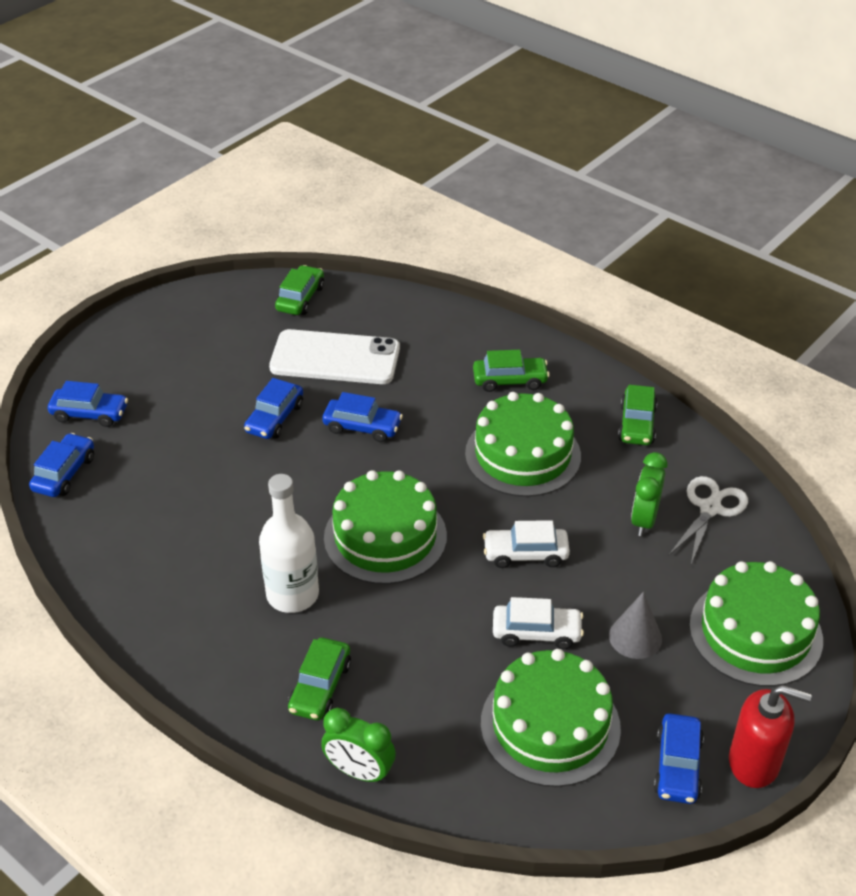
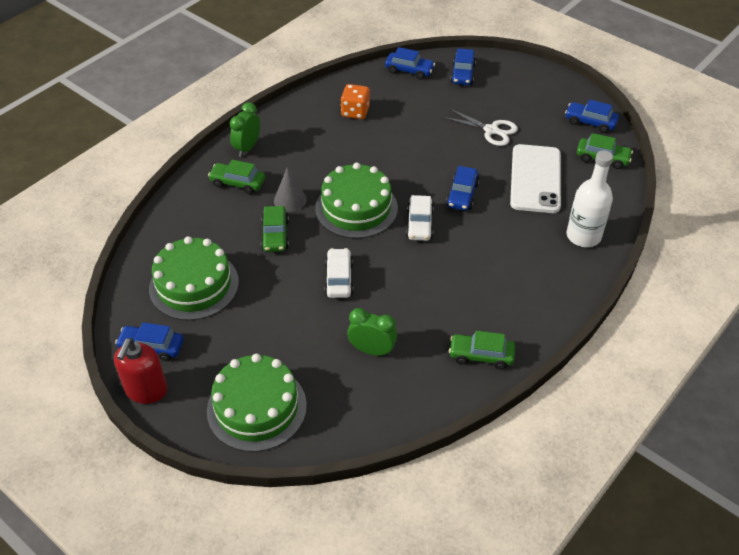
camera: 90 degrees right, 5 degrees up
blue car [244,378,303,439] -> blue car moved to [565,100,619,133]
white bottle [259,474,319,613] -> white bottle moved to [567,150,613,247]
green clock [321,708,396,783] -> green clock moved to [230,102,260,157]
green cake [465,392,581,497] -> none
green car [473,350,550,392] -> green car moved to [261,206,289,252]
white car [493,597,584,649] -> white car moved to [406,195,434,241]
grey cone [609,592,662,659] -> grey cone moved to [274,167,307,212]
white scissors [668,476,748,564] -> white scissors moved to [442,108,518,146]
none -> orange dice [341,84,370,119]

